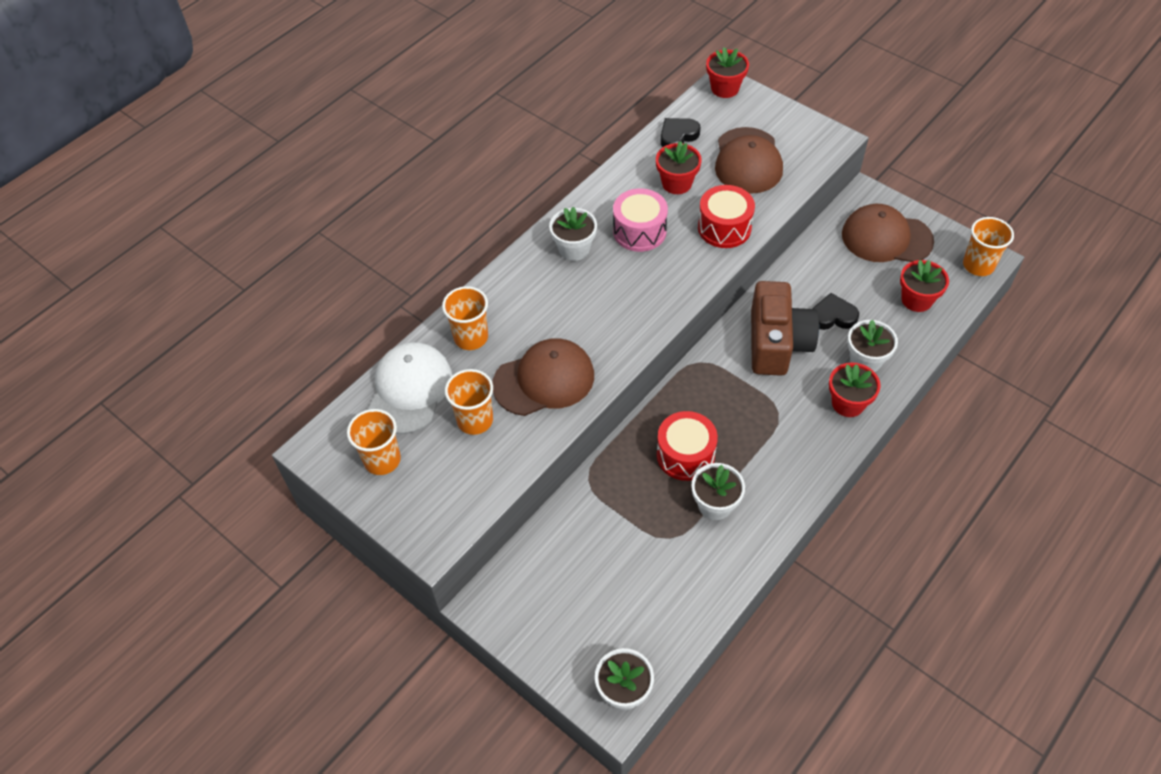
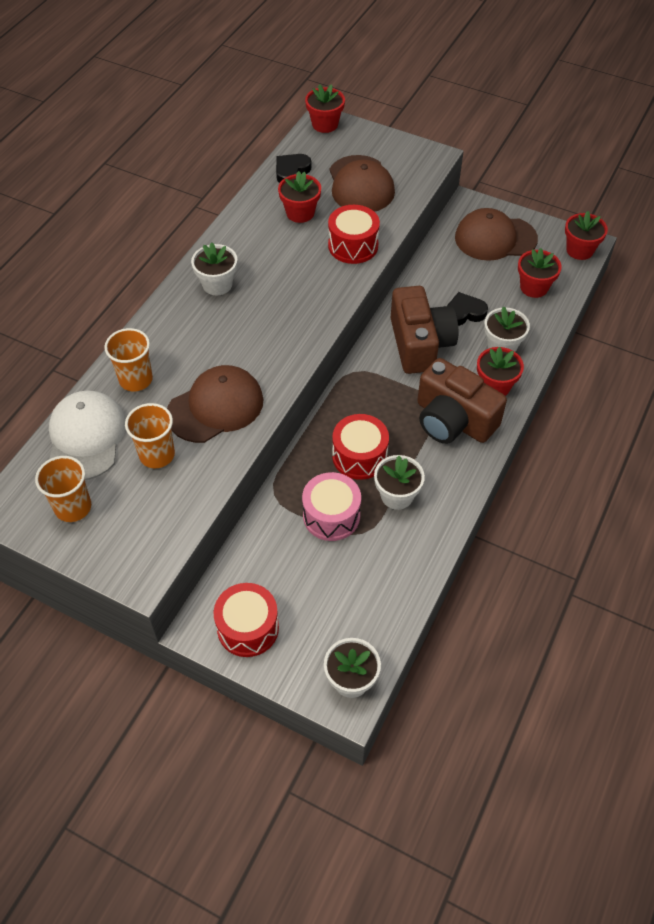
camera: 15 degrees left, 0 degrees up
pink drum [613,188,668,252] -> pink drum moved to [302,472,361,541]
orange cup [963,217,1014,276] -> red flower pot [565,211,608,260]
none -> red drum [214,583,279,657]
none -> brown camera [417,358,507,444]

